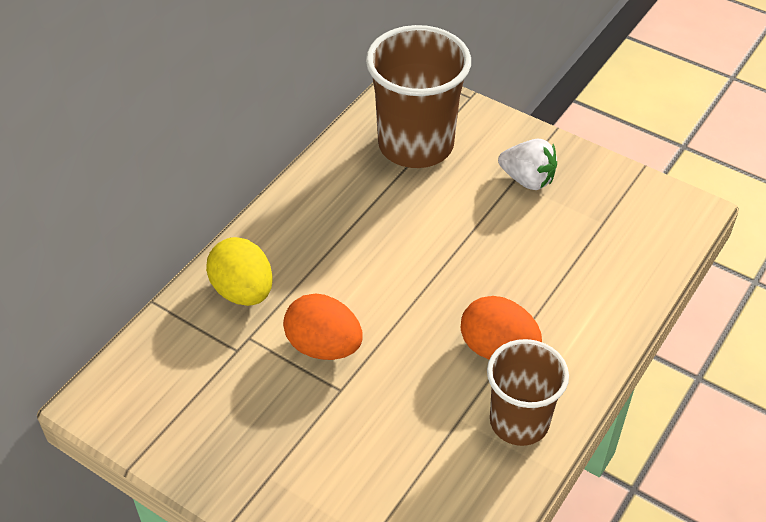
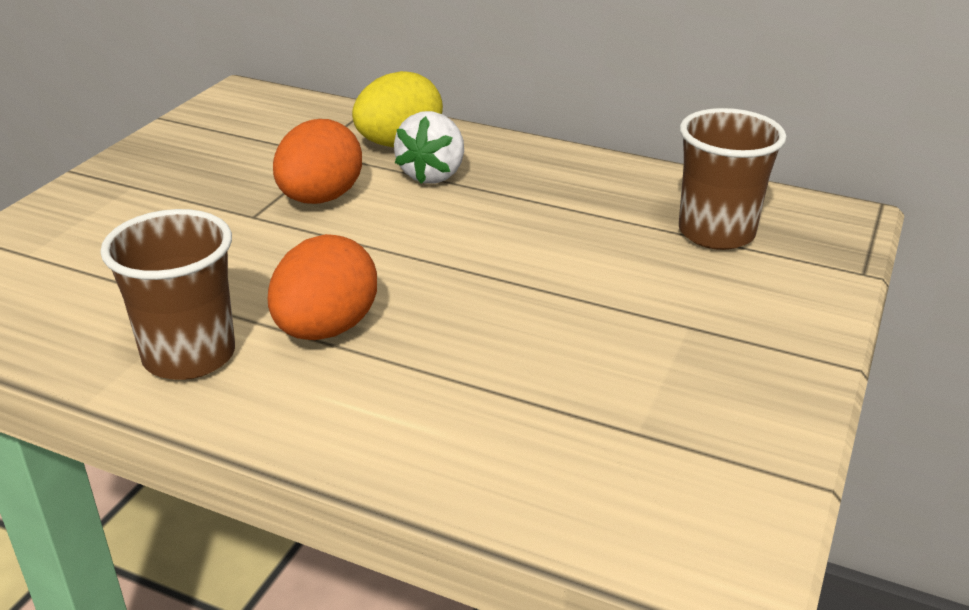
camera: 80 degrees right, 15 degrees down
brown cup [366,25,471,168] -> brown cup [679,108,787,250], size x0.64
white strawberry [498,139,557,190] -> white strawberry moved to [394,111,464,184]

